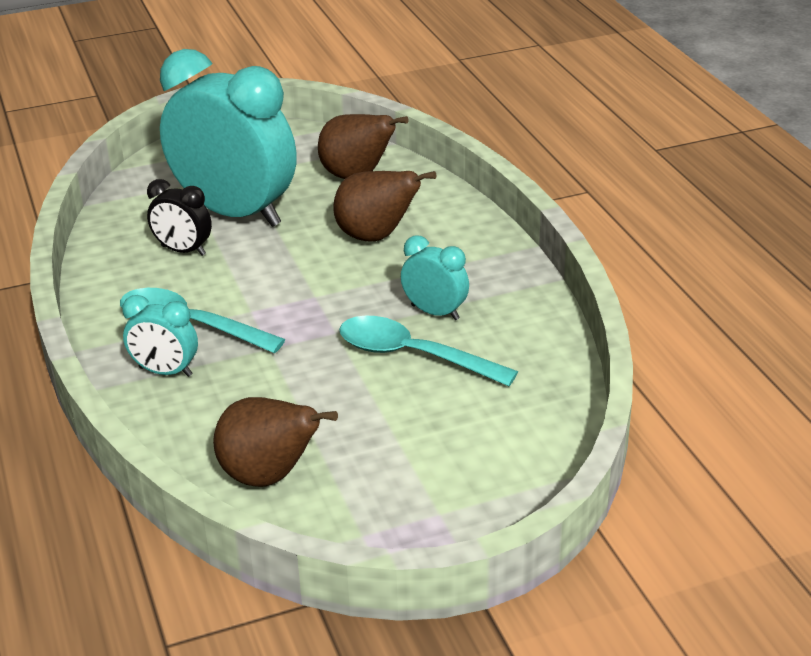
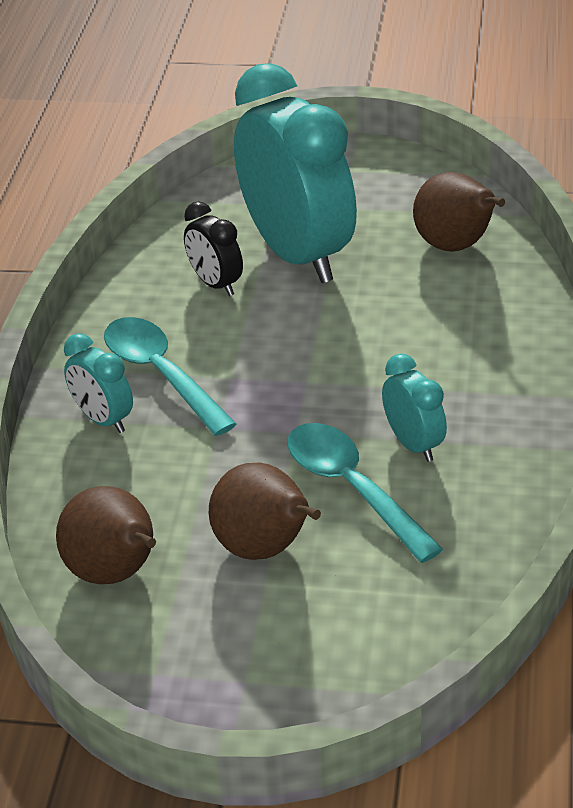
camera: 30 degrees right, 5 degrees up
brown pear [333,171,436,242] -> brown pear moved to [209,463,321,560]

